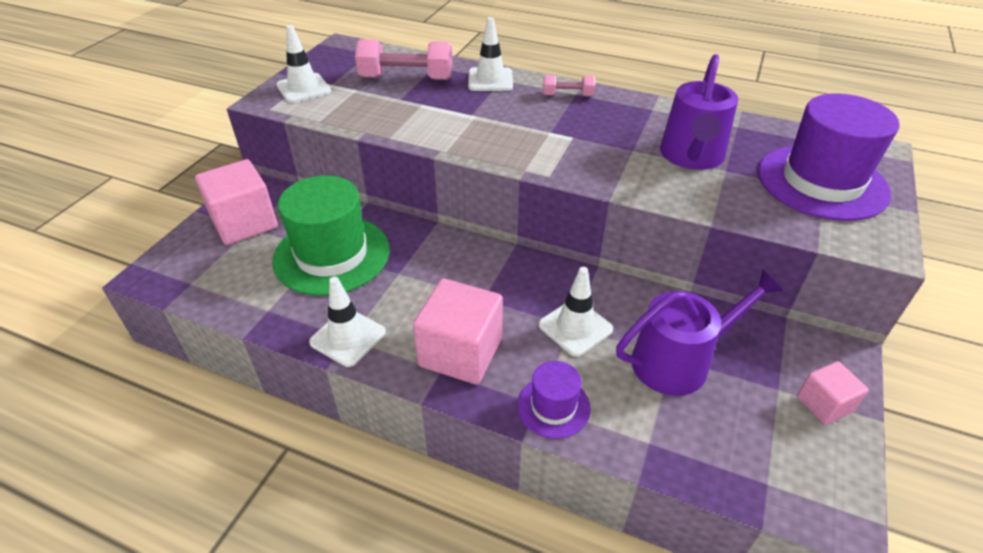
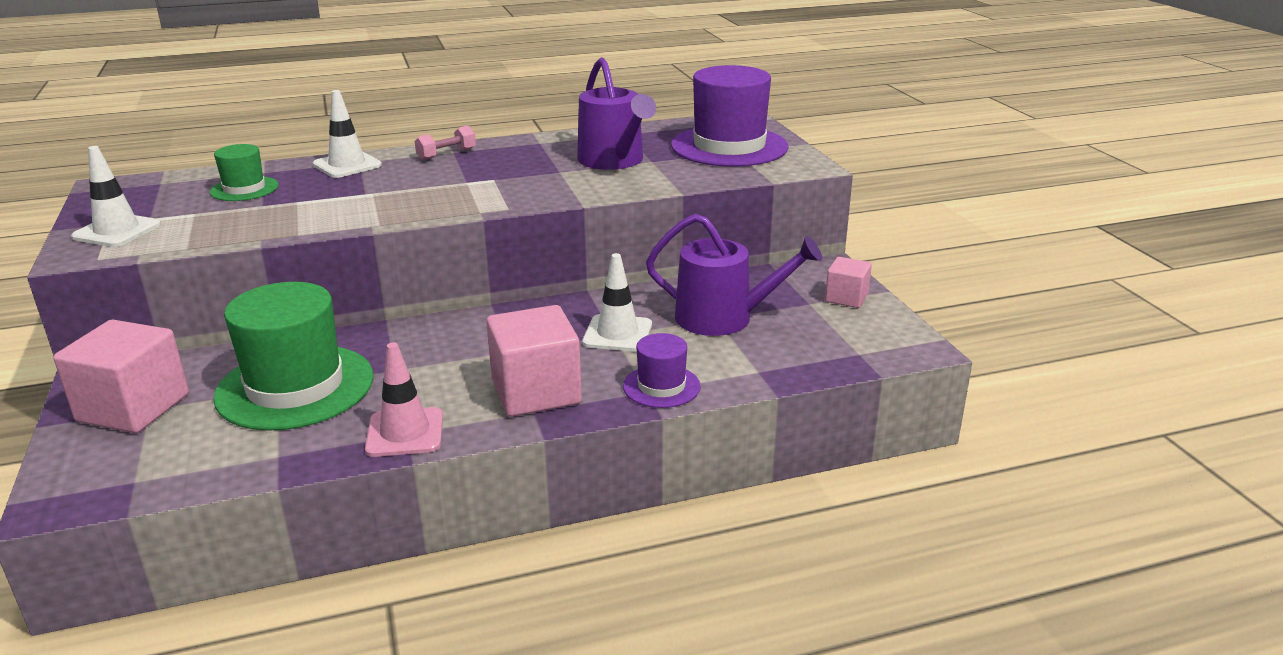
camera: 40 degrees left, 15 degrees down
white traffic cone [309,277,386,367] -> pink traffic cone [365,342,443,457]
pink dumbbell [355,39,453,80] -> green hat [210,144,279,201]
purple watering can [616,270,783,396] -> purple watering can turned 75 degrees clockwise [646,214,822,336]

